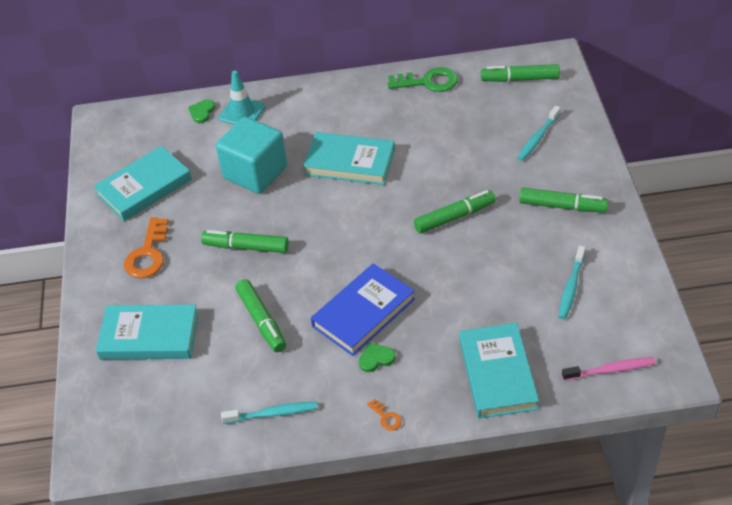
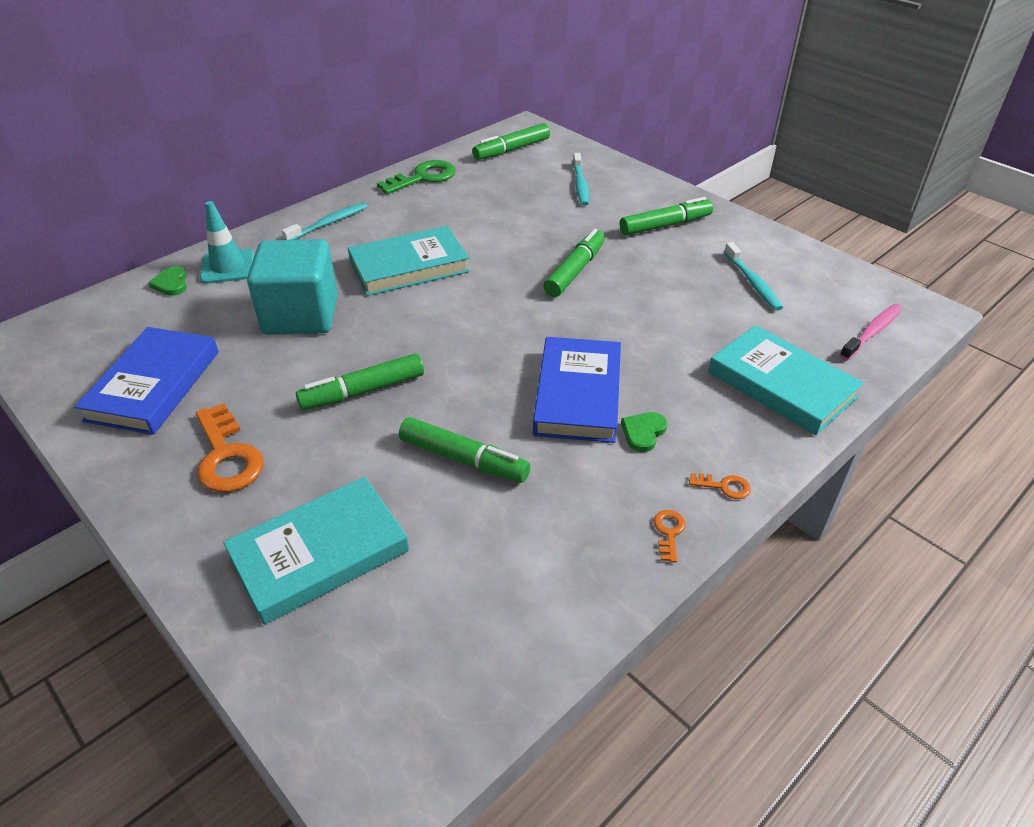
camera: 40 degrees left, 5 degrees down
turquoise book [94,146,192,221] -> blue book [75,327,219,435]
turquoise toothbrush [221,402,318,424] -> turquoise toothbrush moved to [282,202,368,240]
none -> orange key [654,510,686,563]

